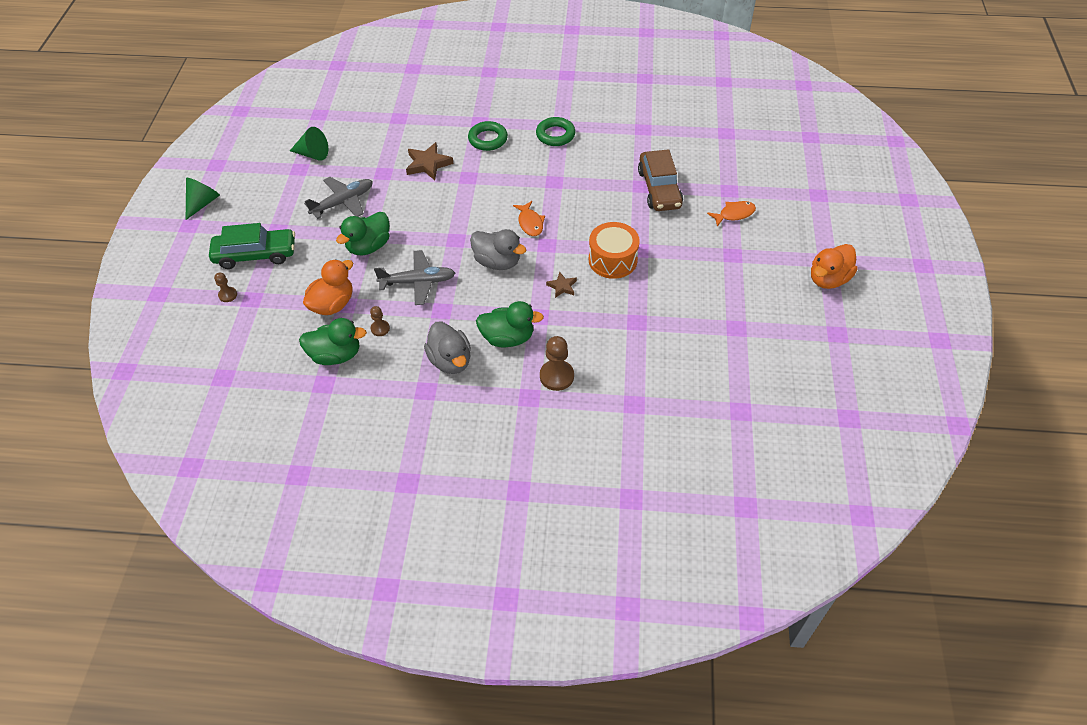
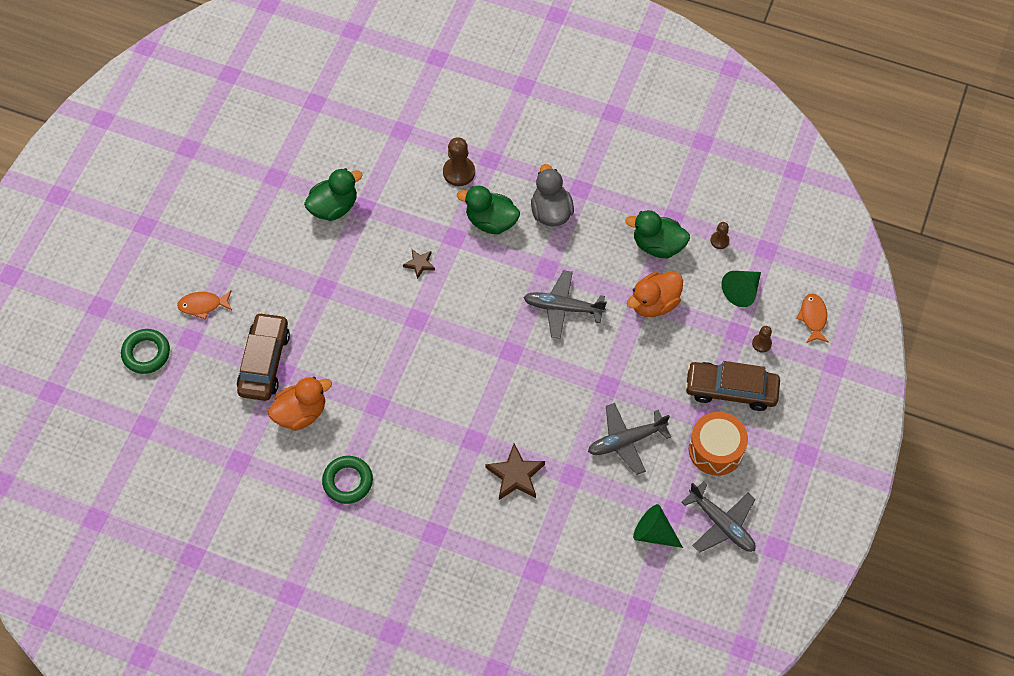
camera: 165 degrees left, 10 degrees up
green cone [186,178,220,220] -> green cone moved to [722,271,761,307]
green car [209,223,295,269] -> brown car [685,361,780,411]
green duck [336,212,390,256] -> green duck moved to [304,168,363,221]
brown pawn [370,306,390,336] -> brown pawn moved to [710,222,730,249]
green ring [468,121,508,151] -> green ring moved to [121,329,170,374]
grey duck [470,229,527,270] -> none
orange fish [513,201,545,236] -> orange fish moved to [796,293,829,343]
orange drum [589,222,640,279] -> orange drum moved to [689,412,748,476]
orange duck [811,244,858,289] -> orange duck moved to [268,377,332,431]
none -> grey plane [681,481,756,553]

